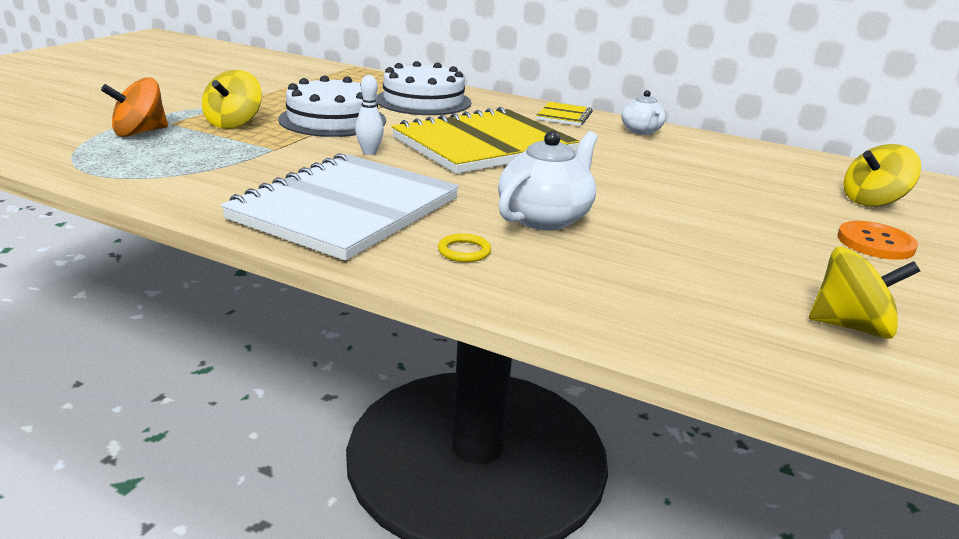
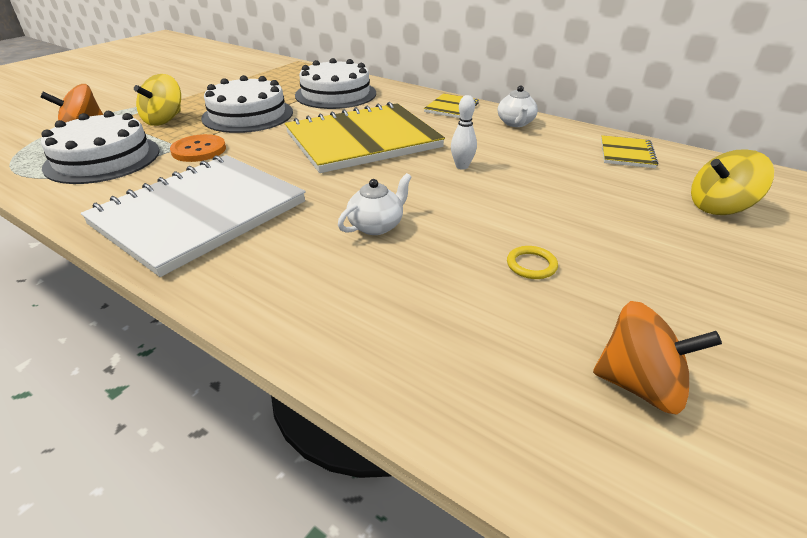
camera: 10 degrees right, 10 degrees up
white bowling pin [355,75,384,155] -> white bowling pin moved to [451,95,477,170]
yellow ring [438,233,491,262] -> yellow ring moved to [507,246,558,279]
white teapot [498,131,598,230] -> white teapot [338,173,412,235], size x0.62
yellow spinning top [809,247,920,339] -> orange spinning top [593,301,722,414]
orange button [838,221,918,260] -> orange button moved to [170,134,226,162]
none -> white cake [41,111,160,184]
none -> yellow notebook [601,135,658,168]

